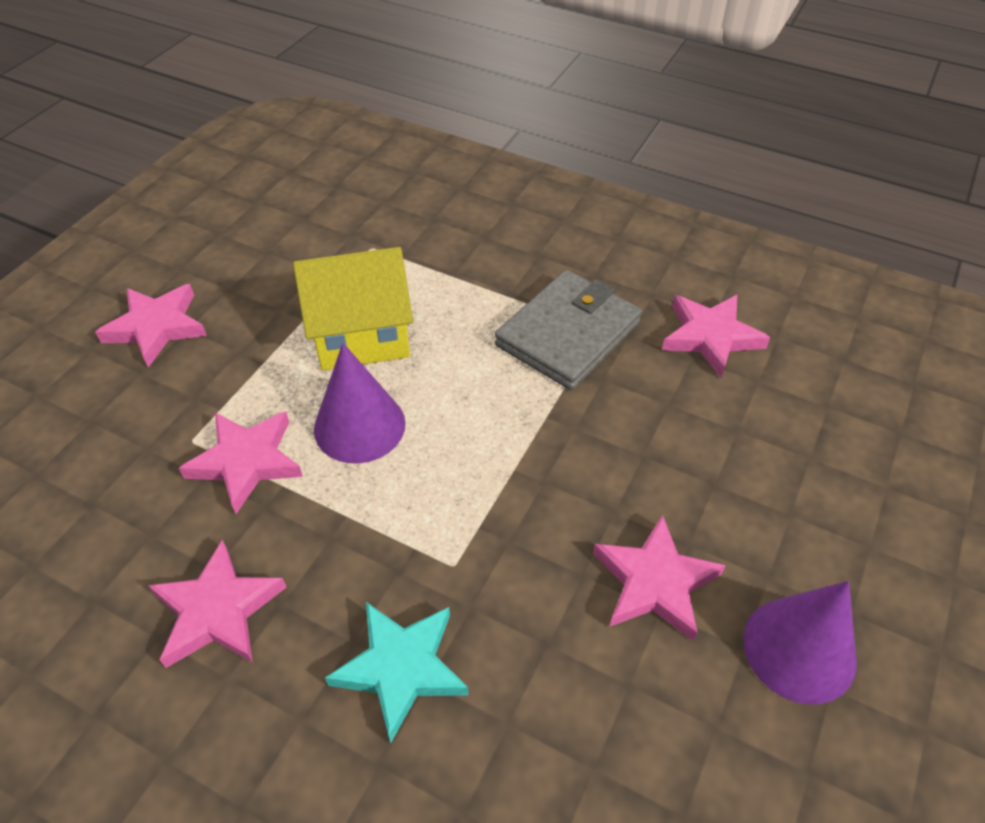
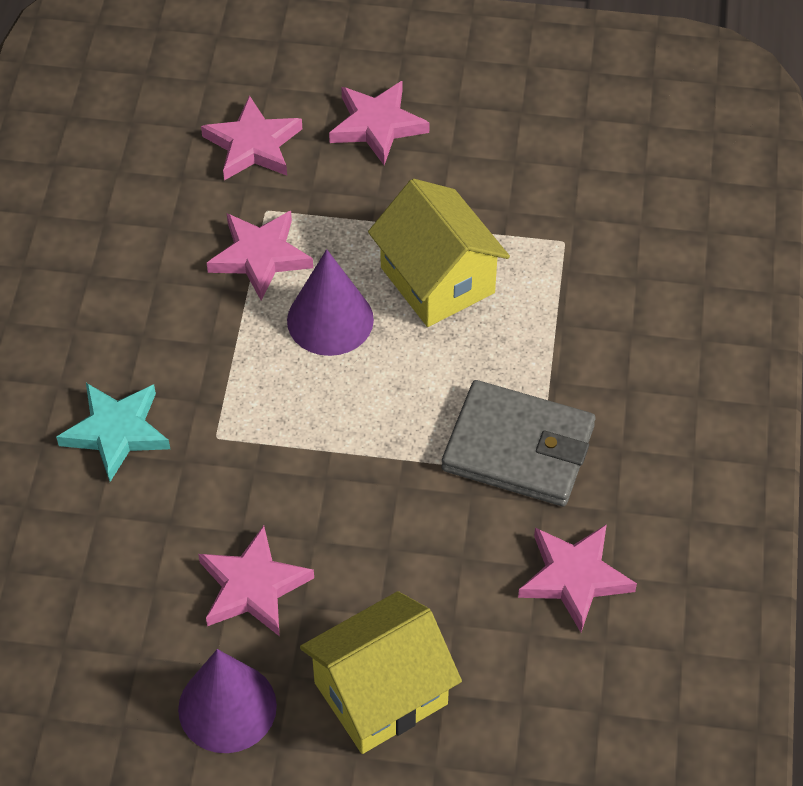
camera: 70 degrees right, 5 degrees up
pink star [148,540,287,668] -> pink star moved to [201,95,302,180]
none -> yellow house [300,591,462,754]

